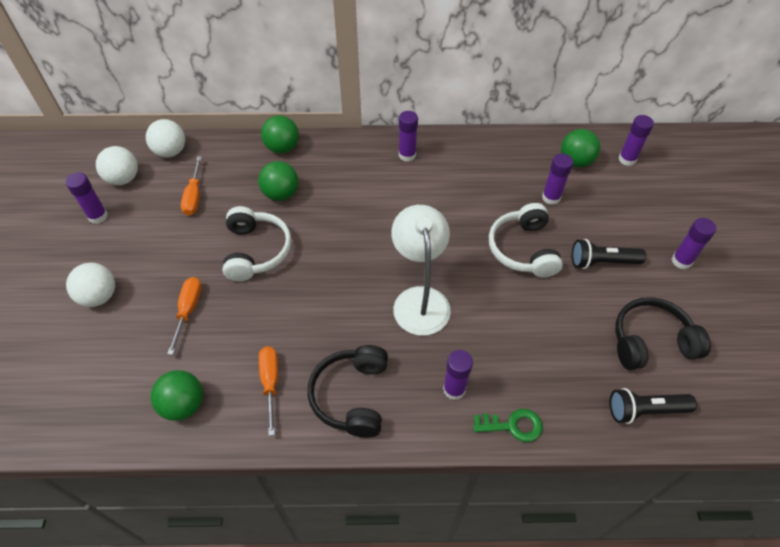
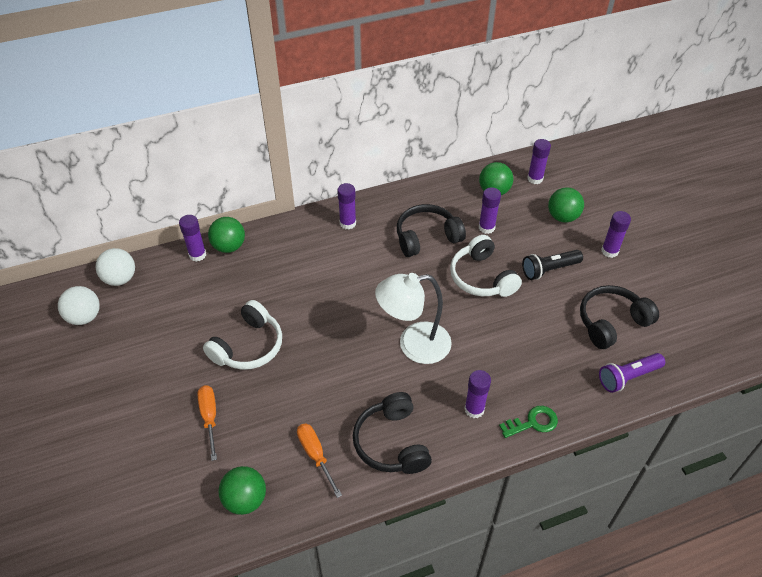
camera: 20 degrees left, 5 degrees down
purple glue stick [65,172,108,224] -> purple glue stick moved to [179,215,206,262]
white ball [66,263,115,307] -> none
orange screwdriver [181,156,202,216] -> none
white headphones [223,206,292,281] -> white headphones turned 60 degrees clockwise [203,300,282,370]
green ball [258,161,298,201] -> green ball moved to [548,187,584,222]
white lamp [391,205,451,335] -> white lamp turned 75 degrees counterclockwise [375,273,452,364]
black flashlight [610,388,697,424] -> purple flashlight [599,353,665,393]
none -> black headphones [397,204,466,257]

